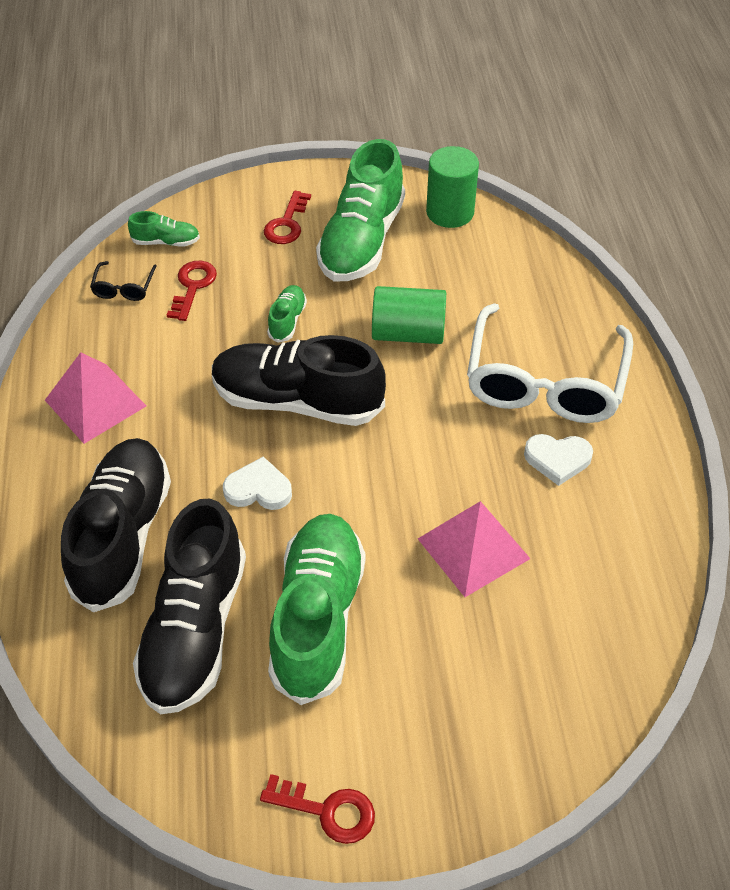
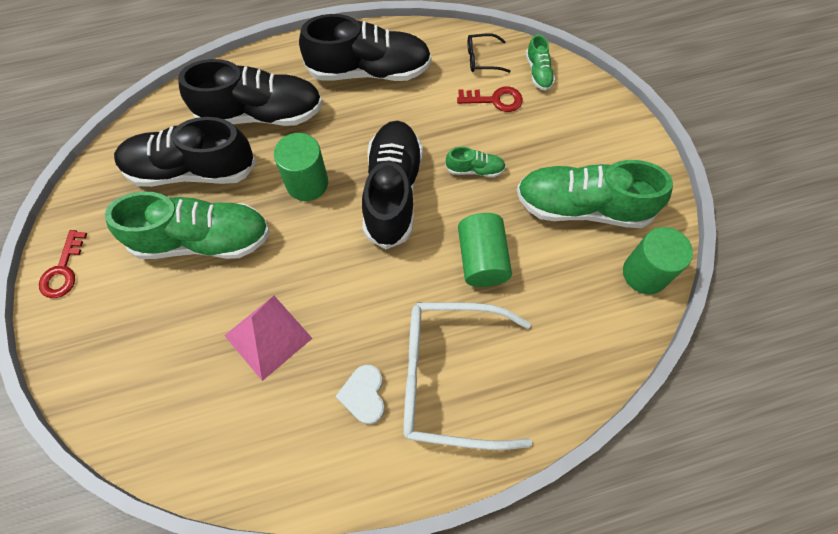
camera: 80 degrees right, 15 degrees up
pink pyramid [45,352,146,444] -> black shoe [299,14,432,81]
white heart [223,457,292,510] -> green cylinder [274,133,328,201]
red key [264,191,311,244] -> none

